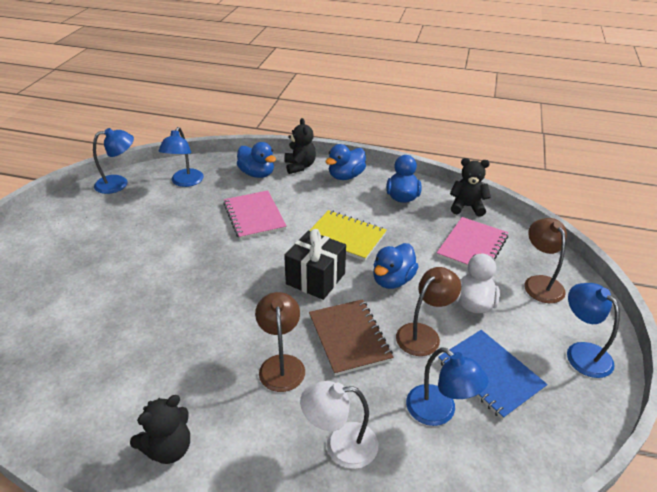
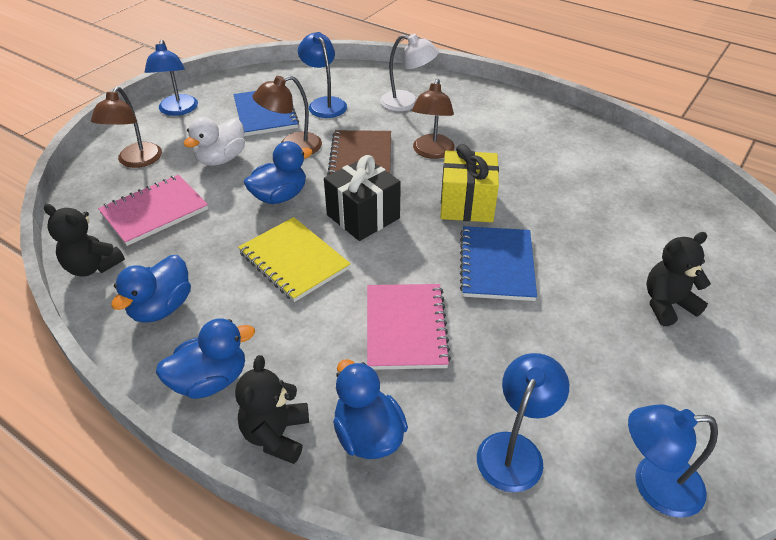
camera: 160 degrees left, 5 degrees up
black teddy bear [130,395,190,464] -> black teddy bear moved to [646,232,711,326]
none -> yellow gift [440,144,499,222]
none -> blue notebook [460,226,537,301]

